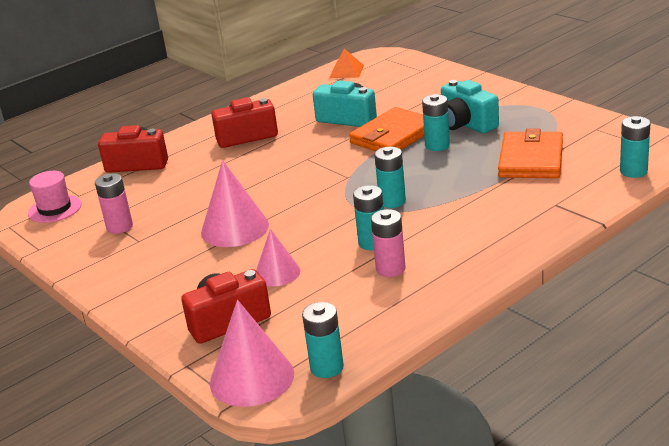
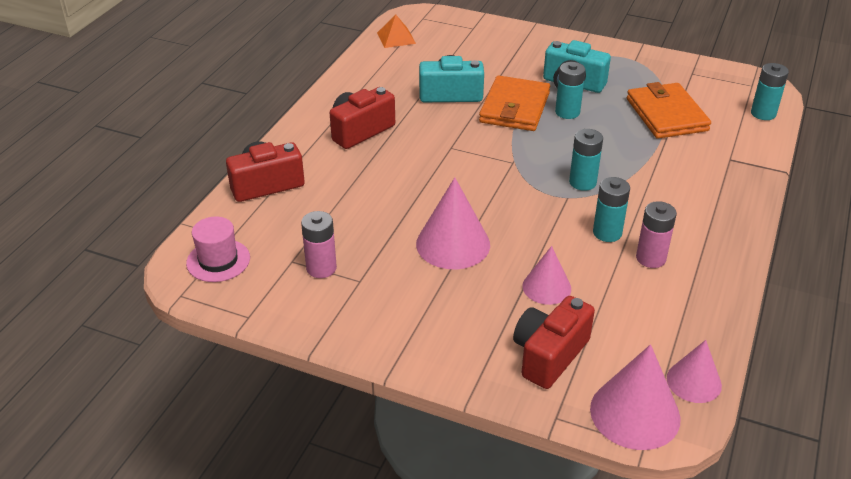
camera: 30 degrees left, 10 degrees up
turquoise battery [302,302,344,378] -> pink cone [667,340,722,403]

